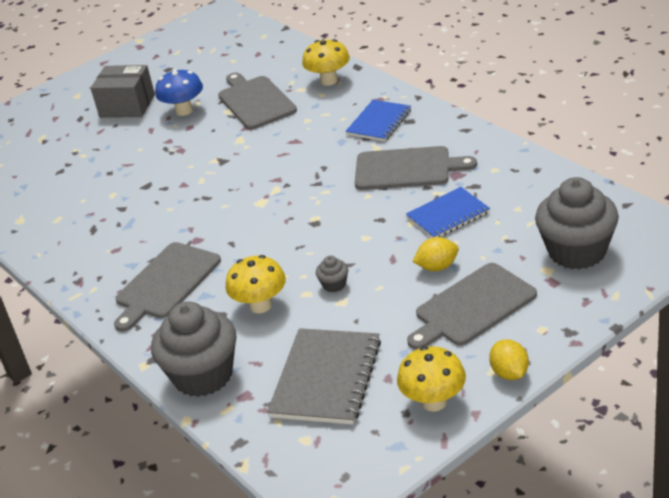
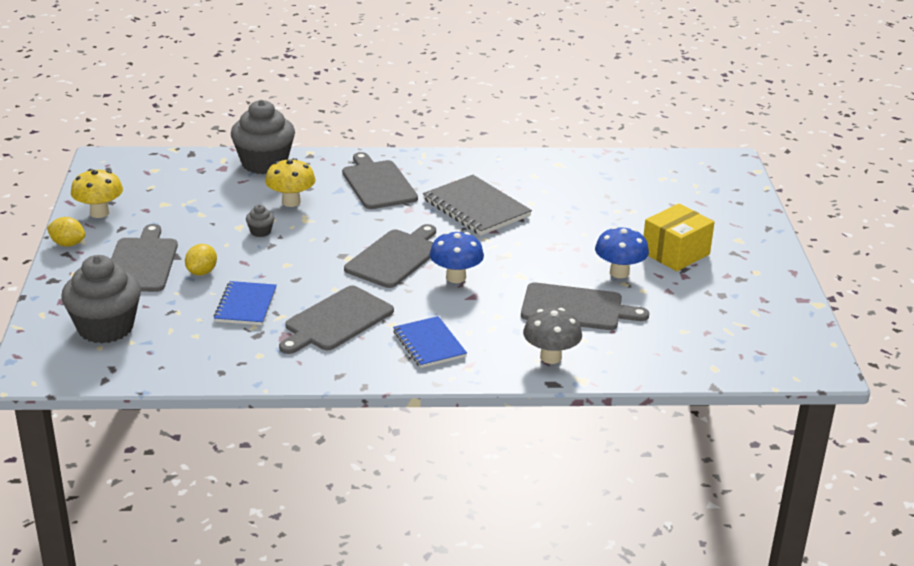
camera: 120 degrees right, 5 degrees down
grey box [91,65,155,118] -> yellow box [643,204,715,271]
grey notebook [267,328,381,425] -> grey notebook moved to [423,175,532,235]
yellow mushroom [302,39,350,86] -> grey mushroom [523,308,582,364]
none -> grey cutting board [344,224,436,288]
none -> blue mushroom [430,232,484,283]

